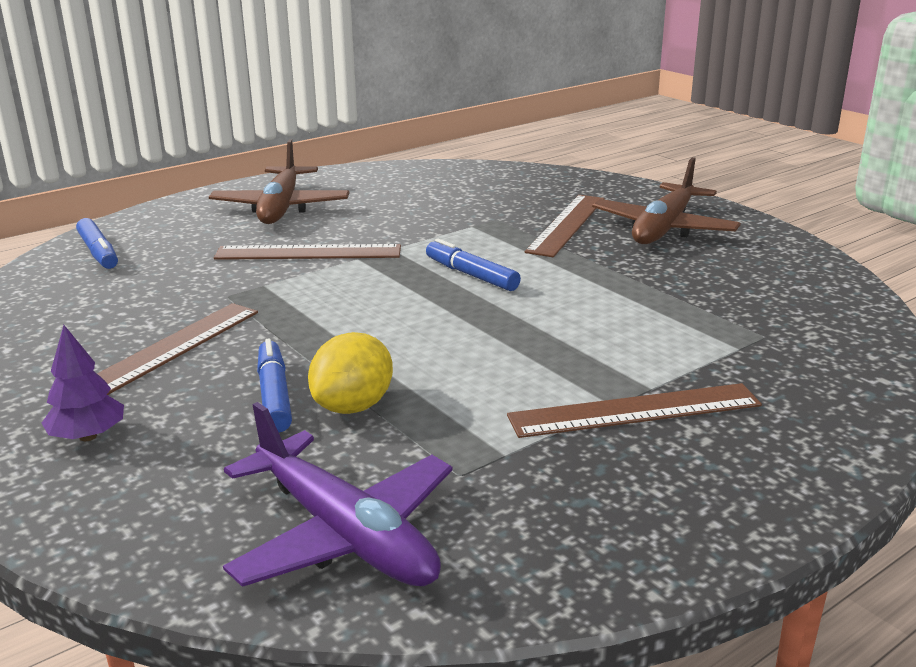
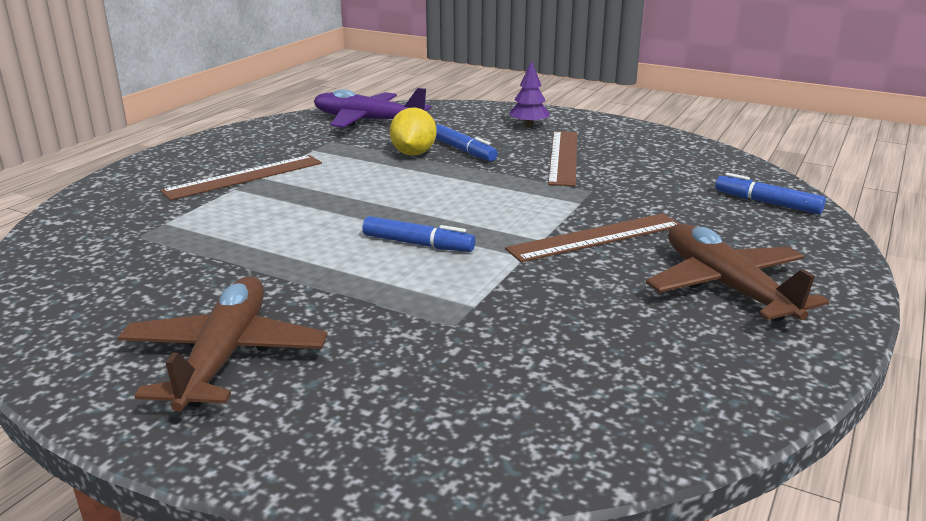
camera: 155 degrees right, 0 degrees up
brown ruler [525,195,605,257] -> none

